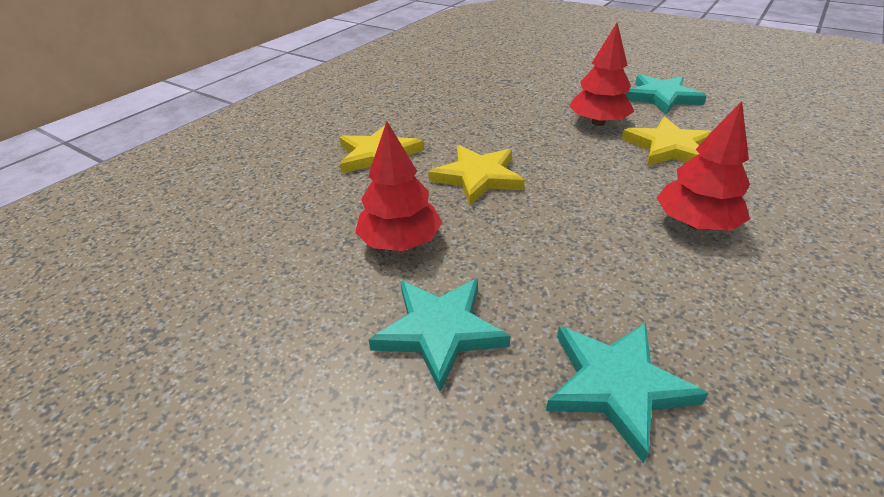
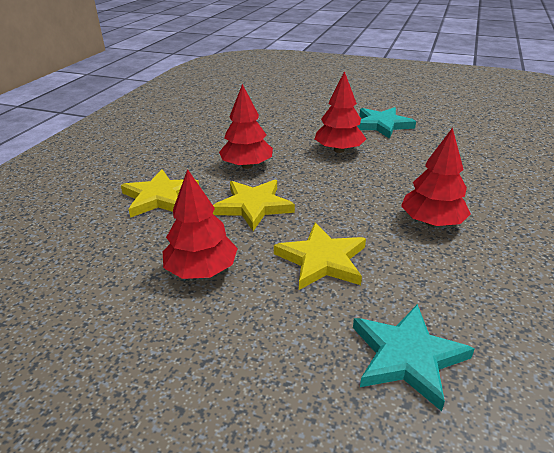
camera: 15 degrees left, 5 degrees down
turquoise star [369,279,511,392] -> none
yellow star [622,117,712,166] -> yellow star moved to [274,223,366,290]
none -> red tree [219,84,273,169]

